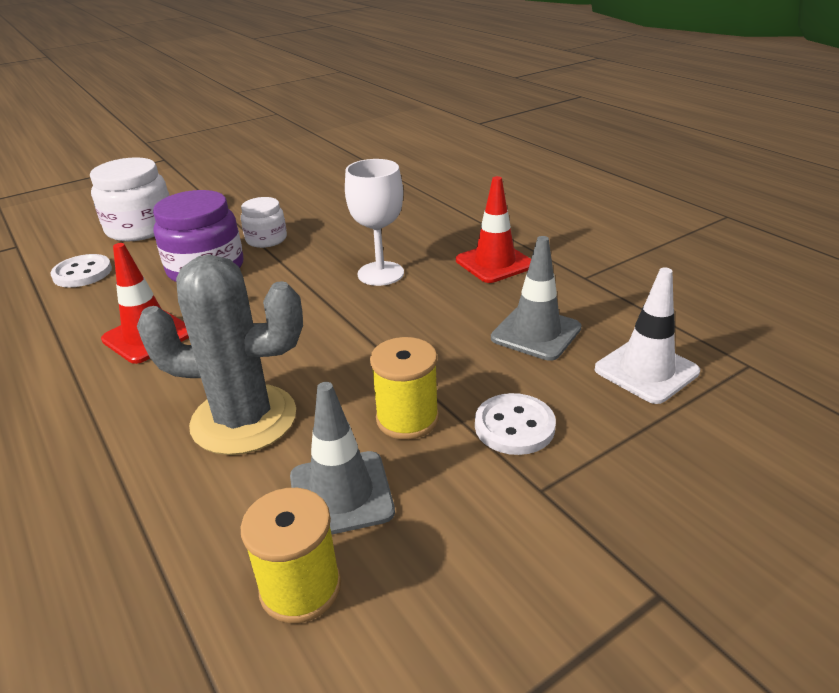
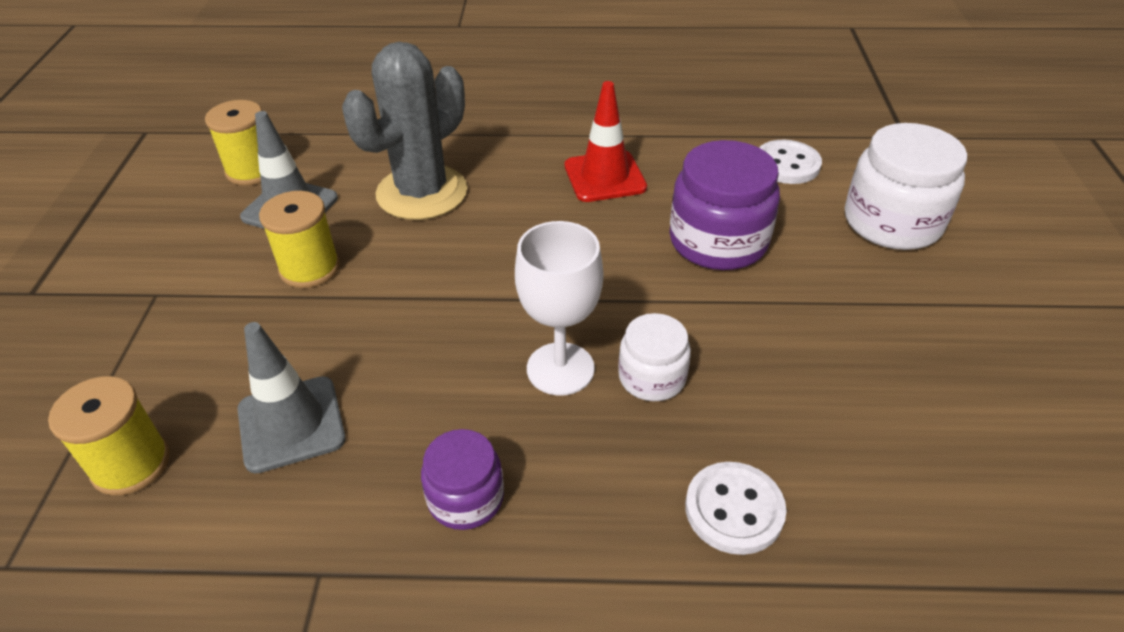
camera: 125 degrees right, 10 degrees up
white jar [241,197,287,248] -> white jar moved to [618,313,691,401]
red traffic cone [456,176,531,283] -> purple jar [421,429,504,530]
white button [475,393,556,455] -> white button moved to [685,462,786,555]
white traffic cone [595,267,700,404] -> yellow spool [48,376,170,496]

